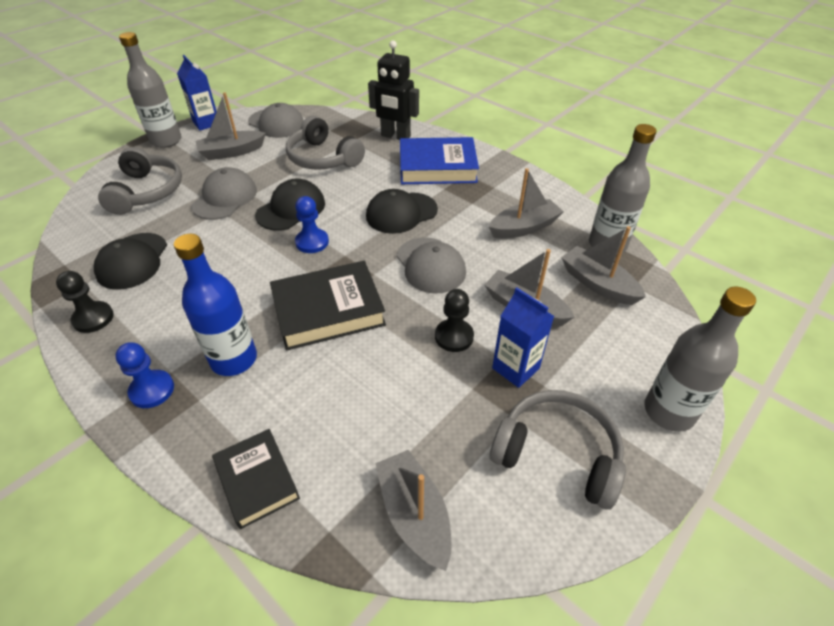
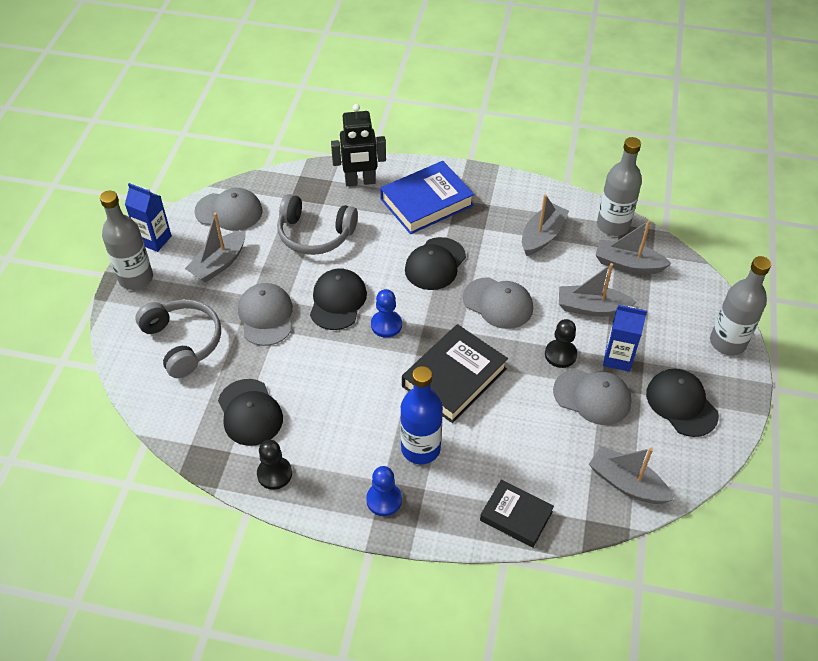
camera: 30 degrees left, 5 degrees up
grey headphones [490,390,626,510] -> black cap [646,369,719,437]
none -> grey cap [553,369,631,425]

